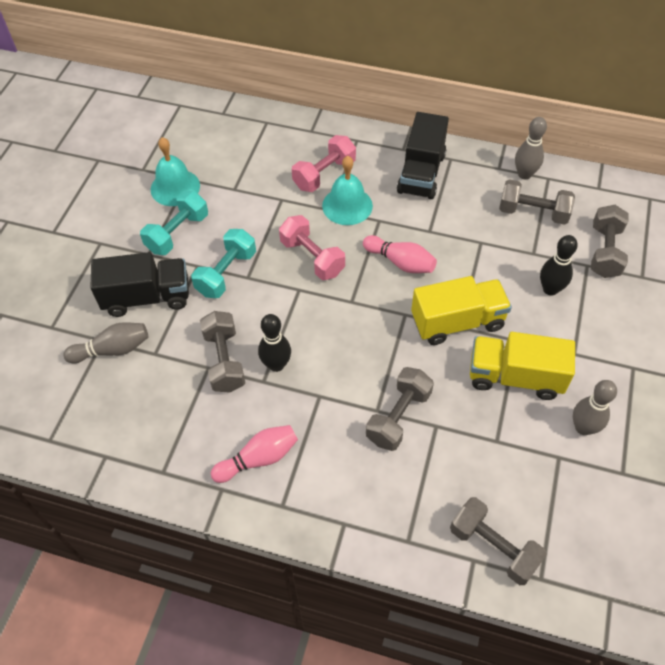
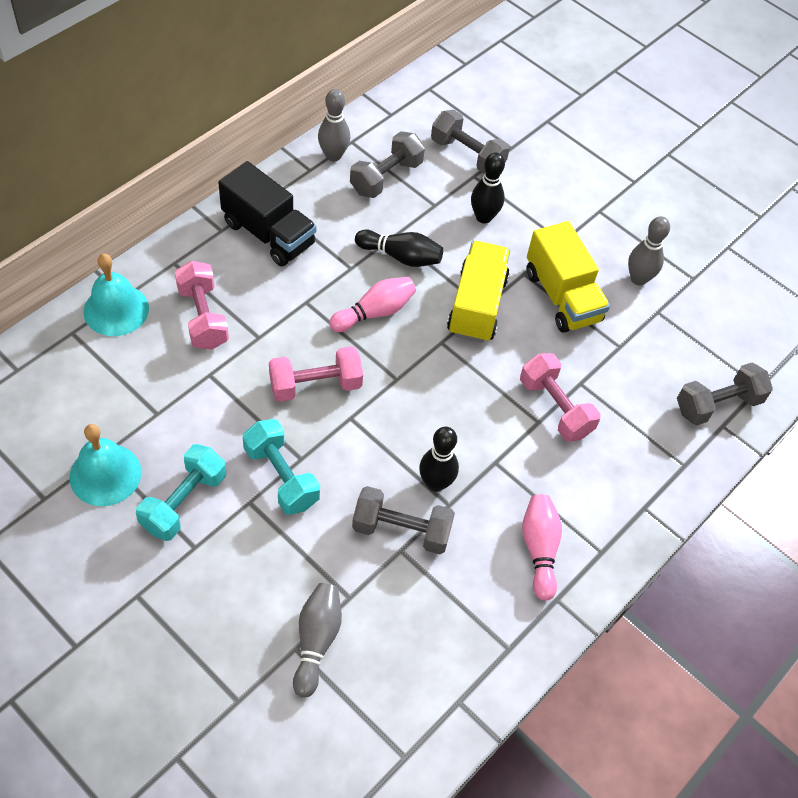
camera: 70 degrees left, 0 degrees up
black truck [90,252,189,317] -> none
turquoise dumbbell [140,191,208,255] -> turquoise dumbbell turned 60 degrees clockwise [136,444,226,541]
turquoise bell [322,156,373,225] -> turquoise bell moved to [83,254,149,336]
grey dumbbell [366,367,434,451] -> pink dumbbell [520,353,601,442]
yellow truck [470,332,575,400] -> yellow truck turned 60 degrees counterclockwise [526,221,610,333]
none -> black bowling pin [355,229,443,267]

